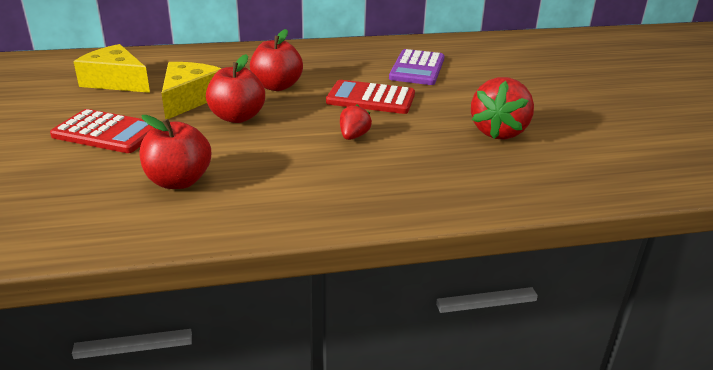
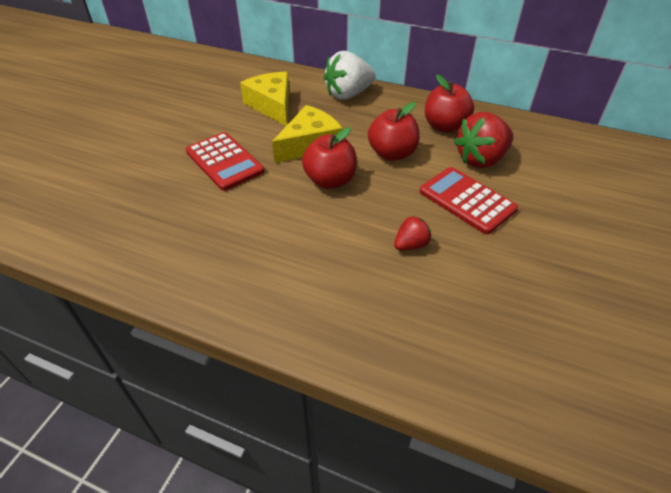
camera: 35 degrees right, 15 degrees up
red apple [140,115,211,189] -> red apple moved to [425,74,474,133]
purple calculator [389,49,445,85] -> none
red strawberry [471,77,534,139] -> red strawberry moved to [454,112,513,168]
none -> white strawberry [324,51,376,100]

